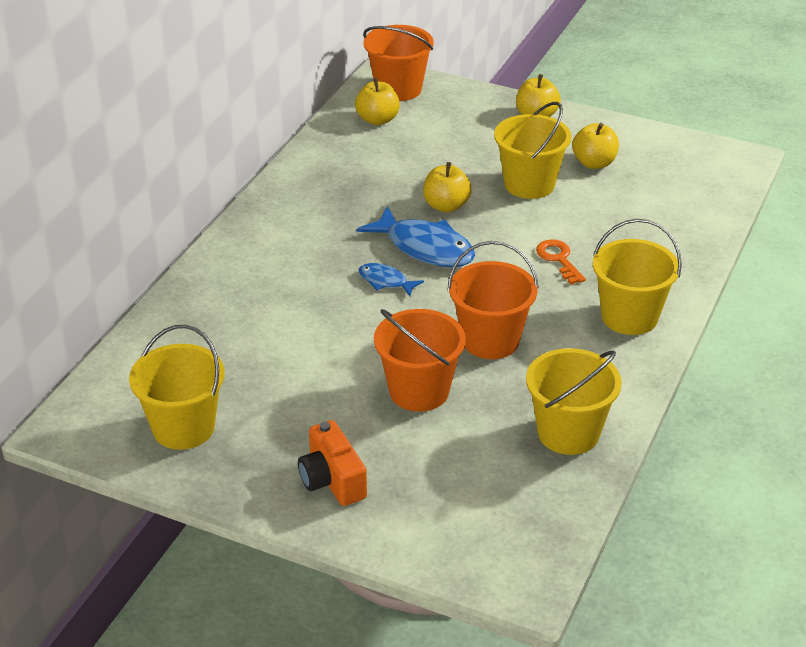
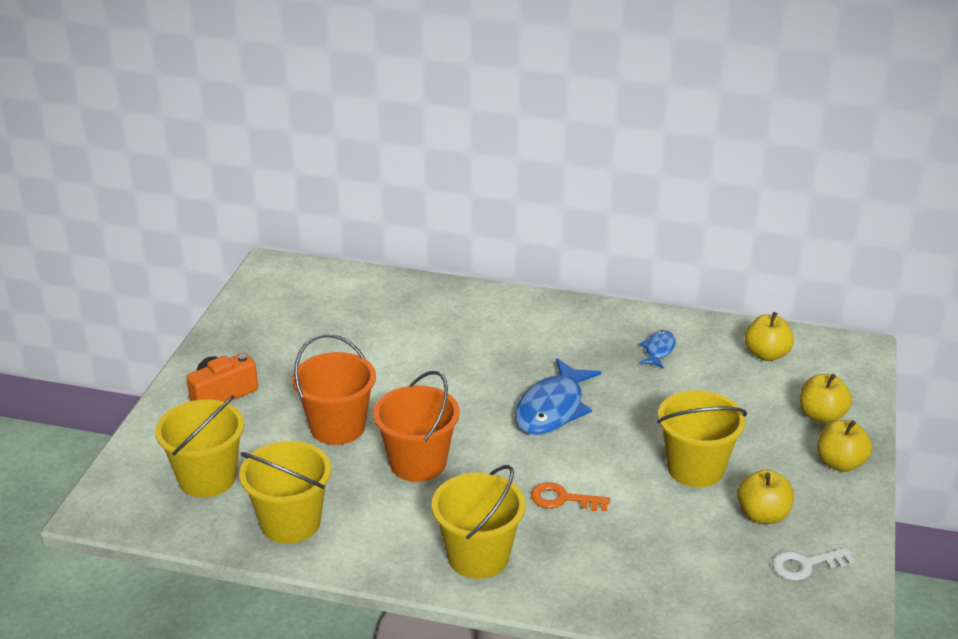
camera: 80 degrees right, 5 degrees down
yellow bucket [129,325,225,450] -> yellow bucket moved to [155,395,244,498]
blue fish [359,263,424,296] -> blue fish moved to [639,330,676,369]
orange bucket [363,25,434,101] -> none
yellow apple [423,162,472,212] -> yellow apple moved to [800,374,852,424]
orange key [536,239,586,284] -> orange key turned 135 degrees counterclockwise [531,482,610,511]
none -> white key [772,548,855,581]

